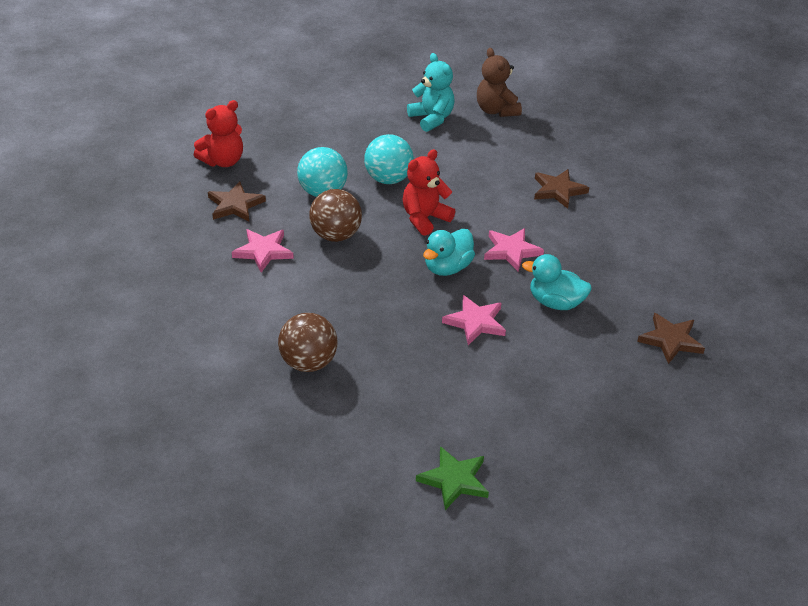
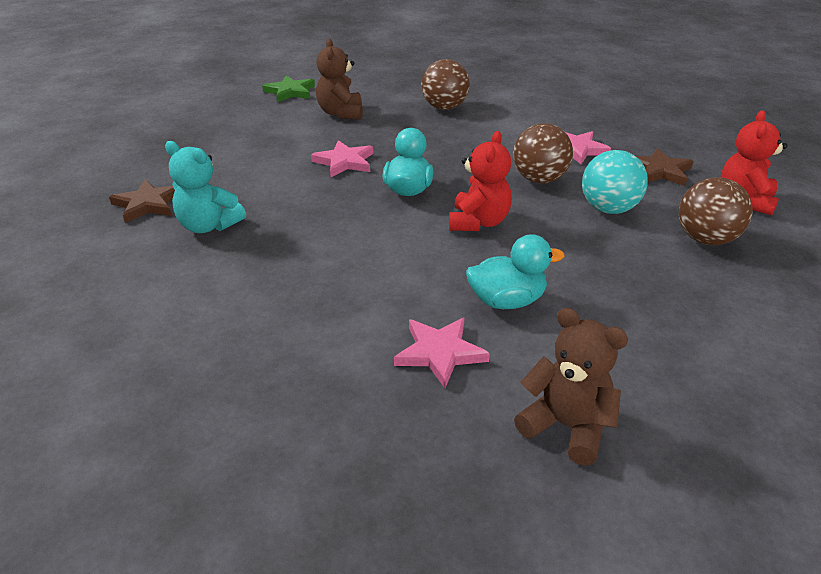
camera: 150 degrees right, 5 degrees down
turquoise ball [364,134,414,184] -> none
turquoise teddy bear [407,53,455,132] -> turquoise teddy bear moved to [165,141,246,233]
pink star [484,228,544,272] -> pink star moved to [394,317,490,388]
turquoise duck [522,254,592,310] -> turquoise duck moved to [466,234,565,309]
brown star [534,169,589,209] -> none
none -> brown teddy bear [316,39,363,120]
none -> brown ball [679,177,753,245]

